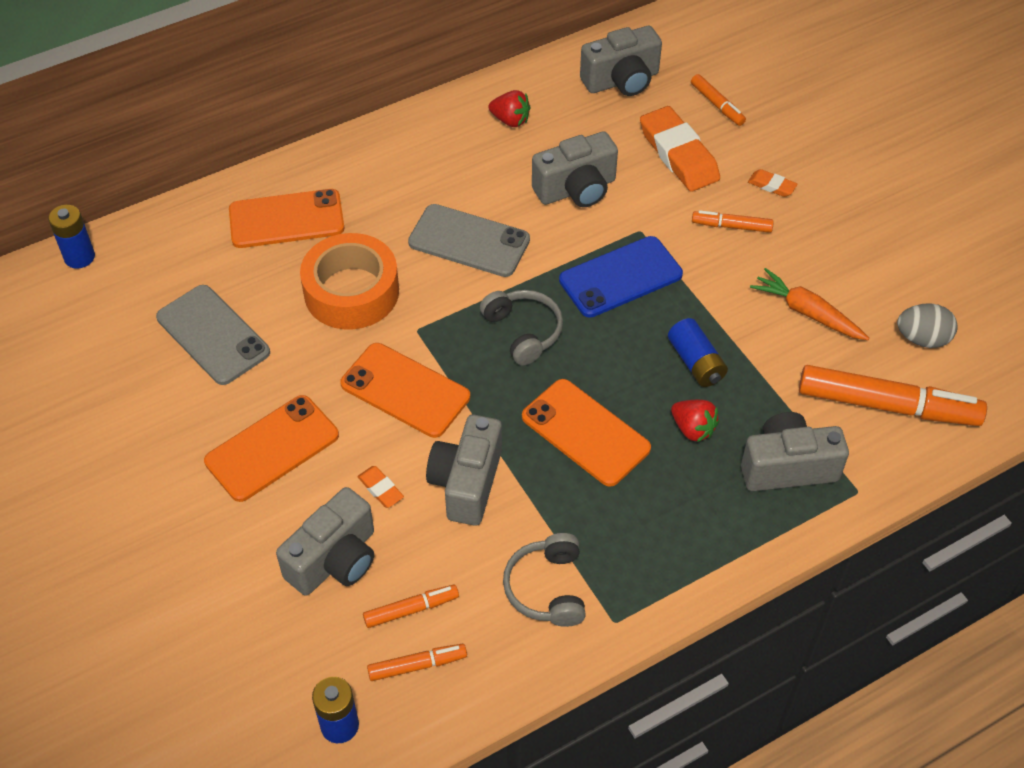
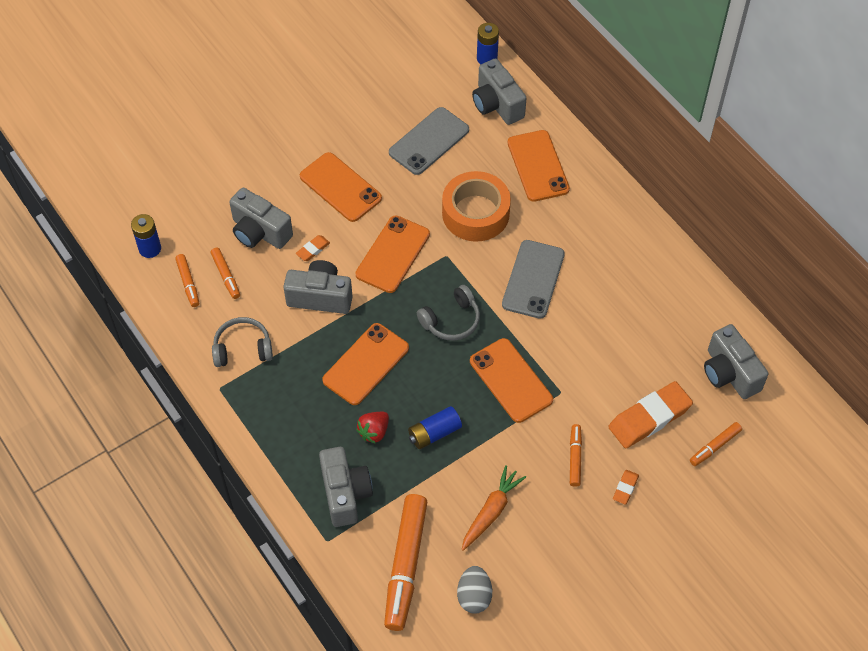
camera: 85 degrees right, 5 degrees up
red strawberry [488,90,531,127] -> none
grey camera [532,131,618,207] -> grey camera moved to [472,58,527,125]
blue phone [559,236,683,318] -> orange phone [470,338,553,423]

